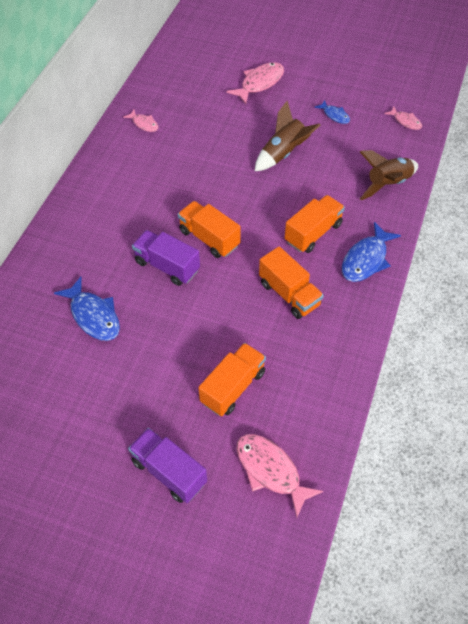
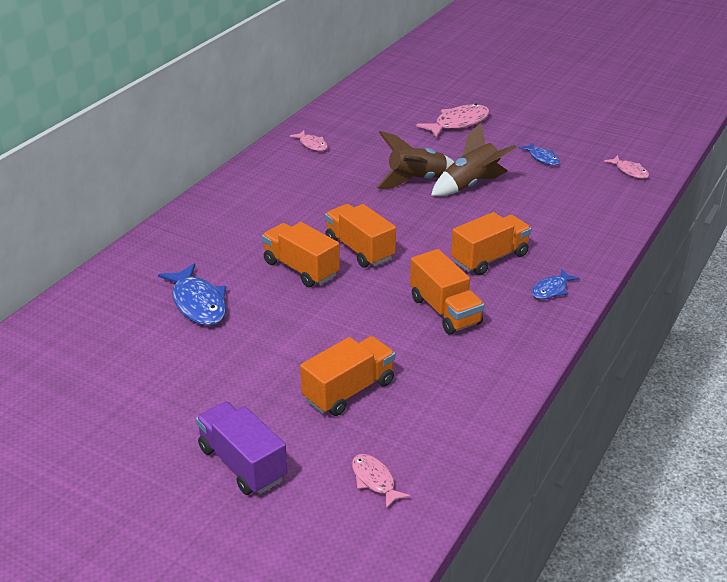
camera: 10 degrees right, 20 degrees down
purple truck [132,230,200,286] -> orange truck [262,222,340,287]
pink fish [236,434,323,517] -> pink fish [352,454,410,509], size x0.57
blue fish [342,222,401,282] -> blue fish [532,269,580,299], size x0.57
brown rocket [360,150,418,200] -> brown rocket moved to [376,131,454,189]

